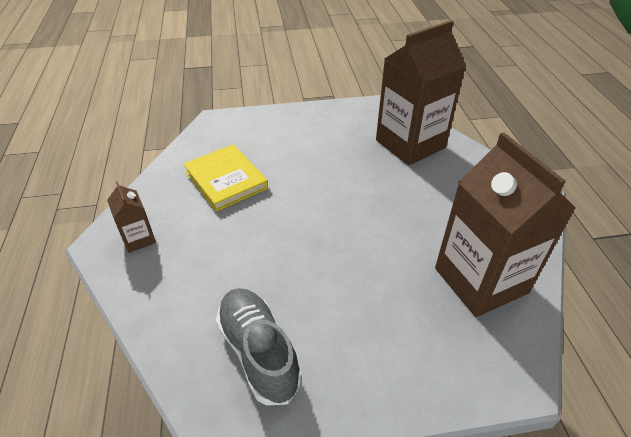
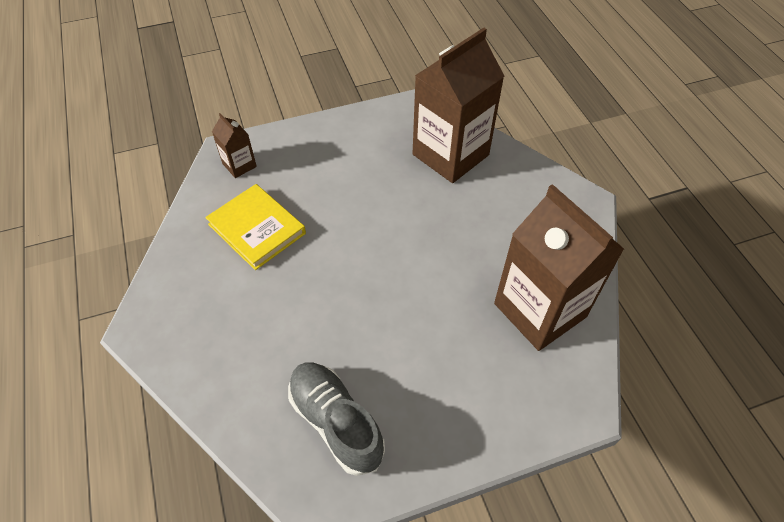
camera: 10 degrees left, 10 degrees up
brown carton [107,181,156,253] -> brown carton moved to [212,113,257,178]

